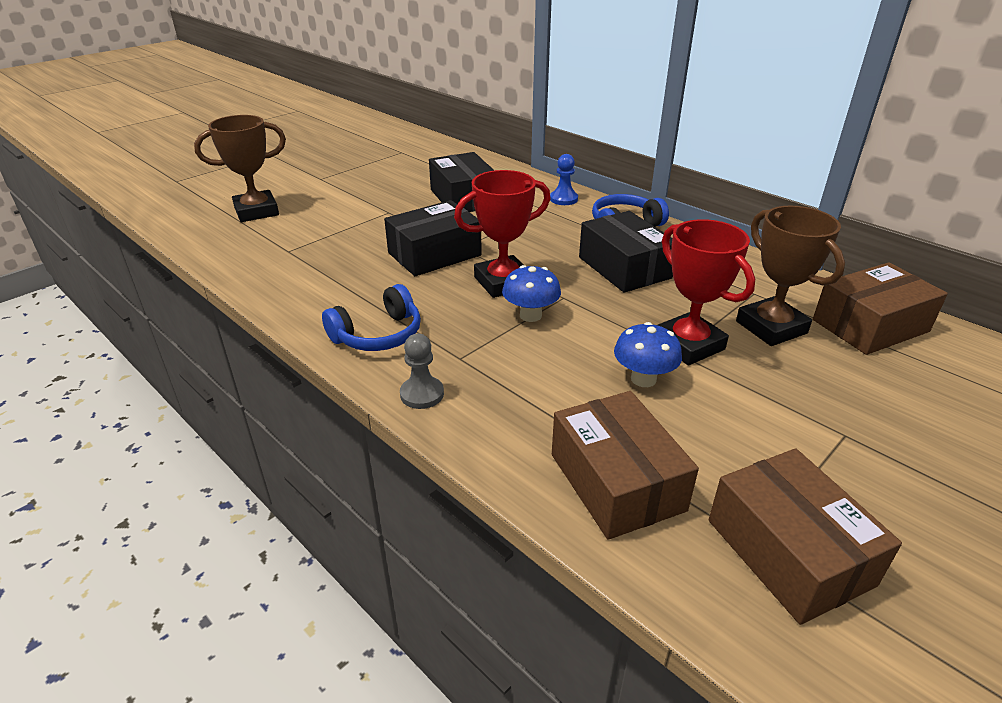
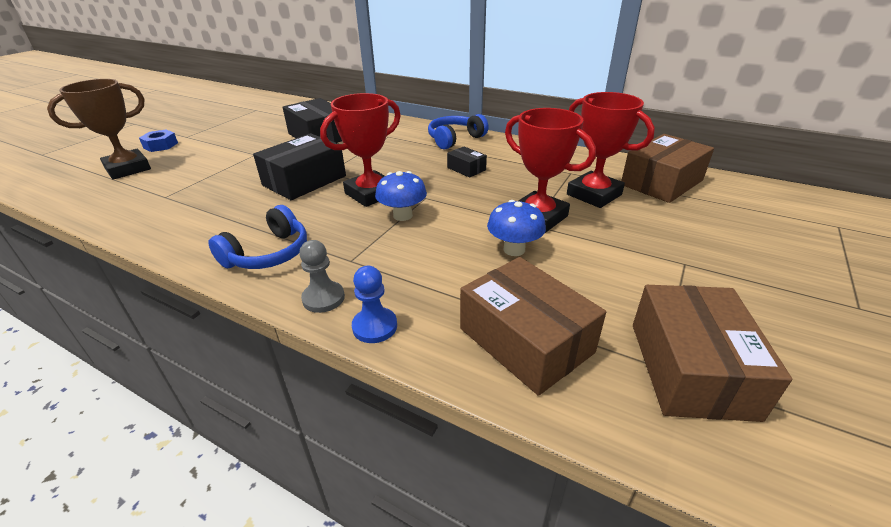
camera: 15 degrees left, 0 degrees up
blue pawn [550,154,578,205] -> blue pawn moved to [352,266,397,343]
black box [579,211,673,293] -> black box [447,146,487,178], size x0.49
brown box [708,448,902,625] -> brown box turned 45 degrees clockwise [633,285,792,422]
brown trophy [736,206,845,346] -> red trophy [567,92,655,208]
none -> blue nut [139,130,178,152]

